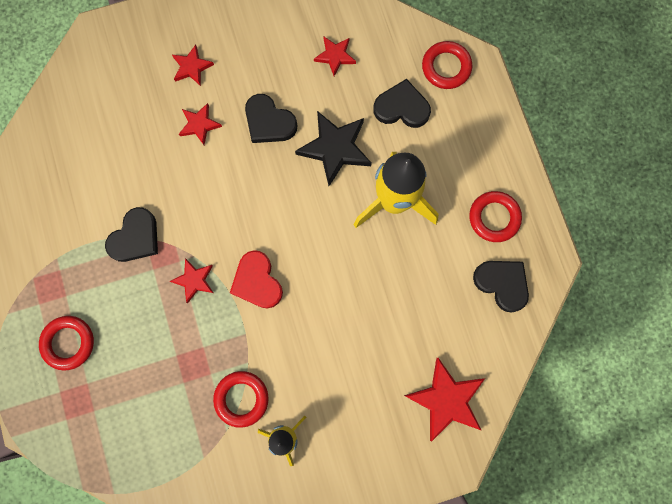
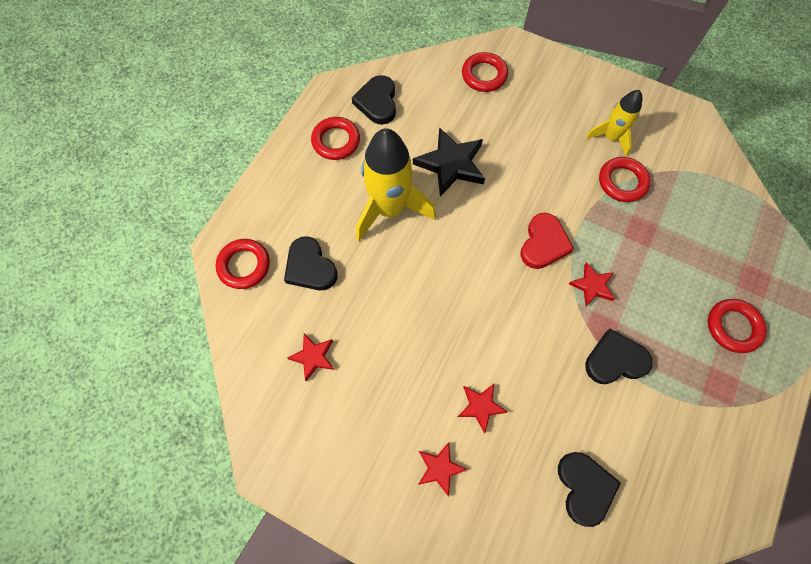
camera: 135 degrees left, 10 degrees down
black heart [245,94,297,143] -> black heart moved to [558,452,621,527]
black star [295,111,372,186] -> black star moved to [413,127,485,196]
red star [404,358,485,442] -> red ring [462,52,508,92]

